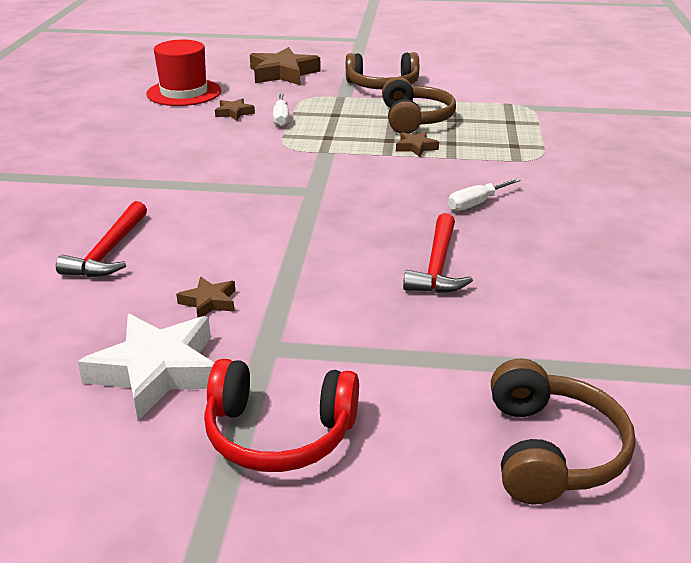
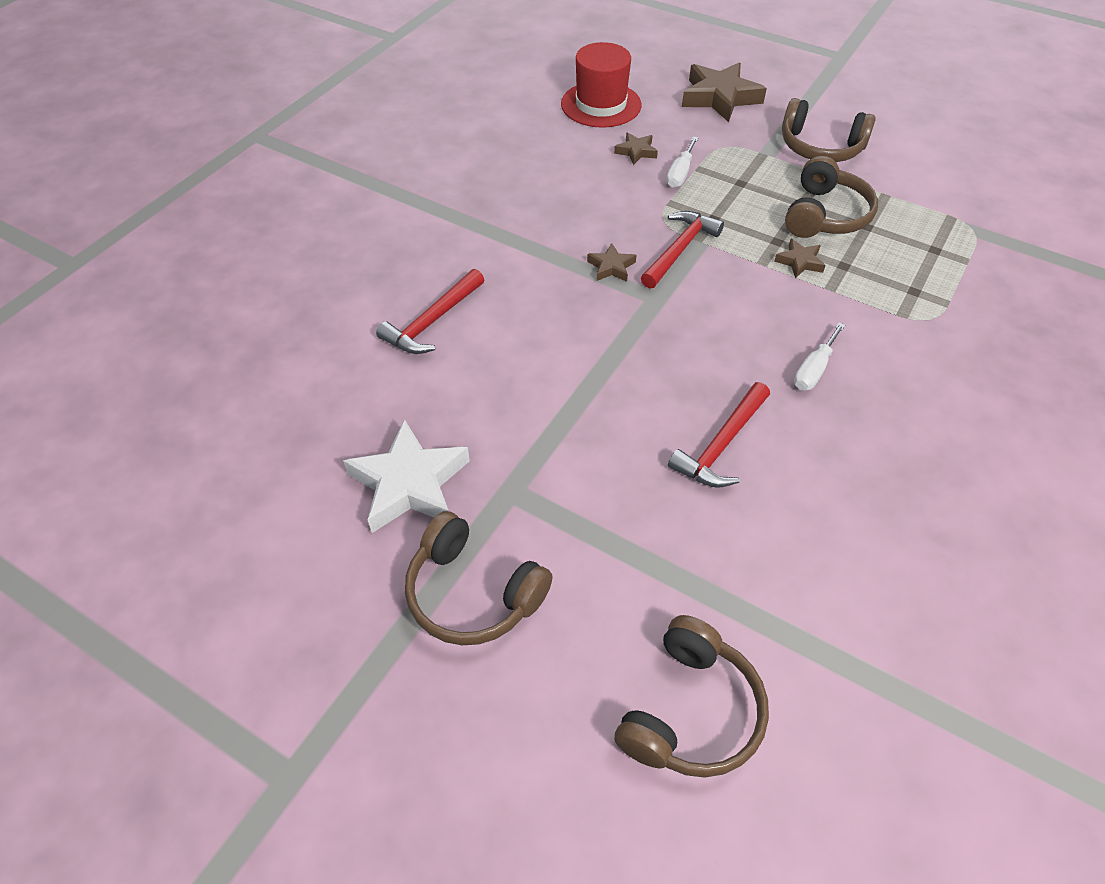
camera: 25 degrees right, 20 degrees up
brown star [176,277,235,318] -> brown star moved to [587,243,637,282]
red headphones [204,359,359,472] -> brown headphones [405,511,553,645]
white screwdriver [448,178,520,211] -> white screwdriver turned 45 degrees counterclockwise [794,323,845,390]
none -> red hammer [641,211,724,288]

